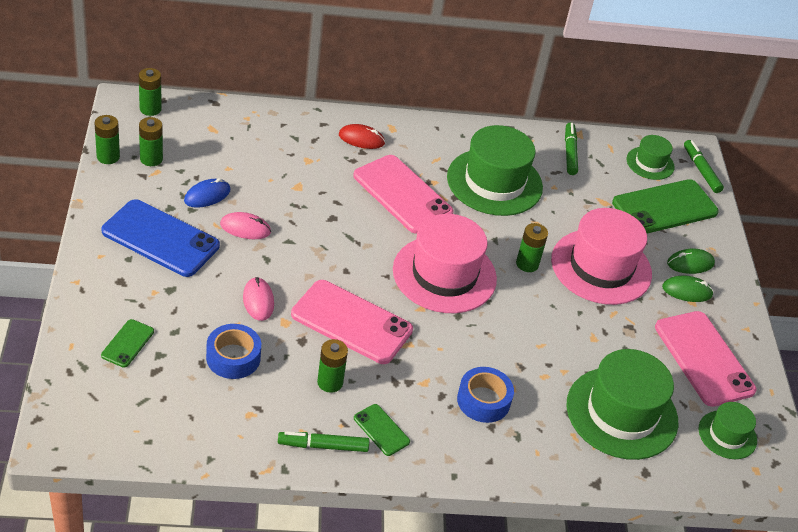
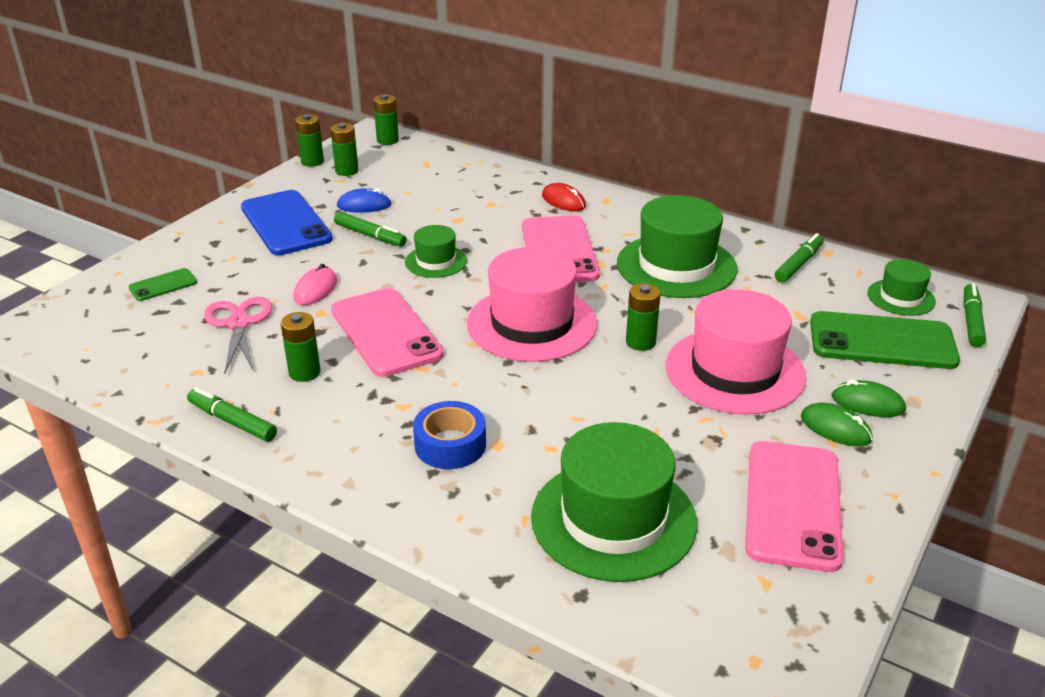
camera: 40 degrees right, 10 degrees down
blue tape [206,324,261,379] -> pink scissors [204,297,272,374]
pink mouse [220,212,271,239] -> green marker [334,212,407,247]
green phone [354,404,410,456] -> none
green hat [699,402,757,459] -> green hat moved to [405,225,467,278]

